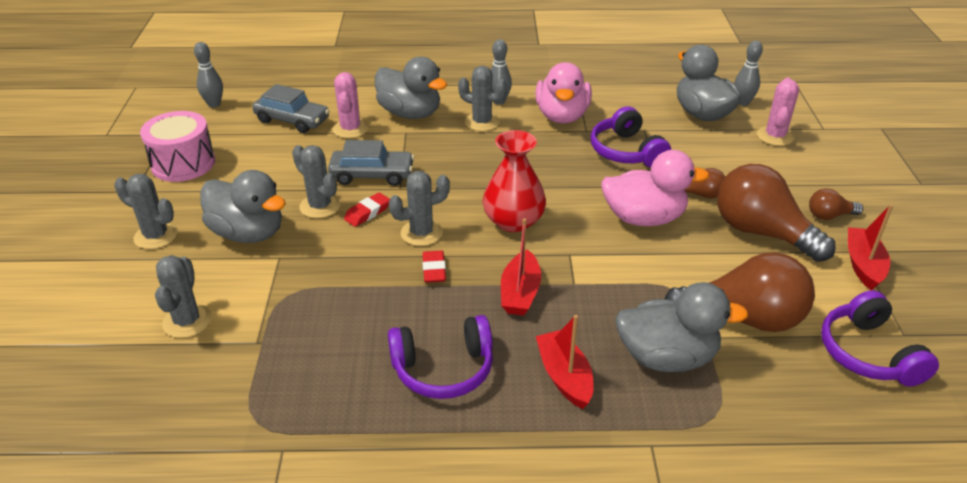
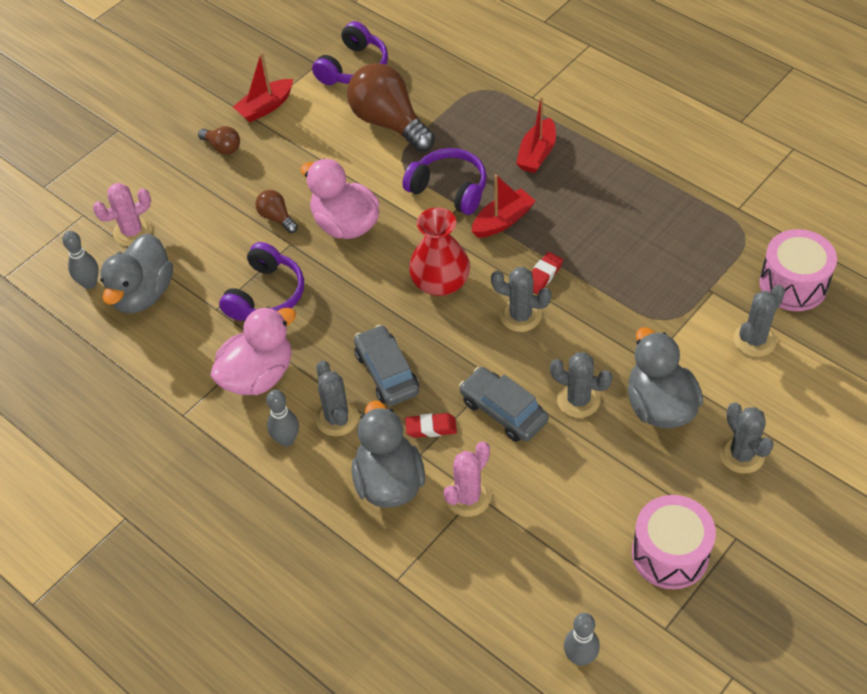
camera: 135 degrees left, 15 degrees up
grey car [252,84,330,133] -> grey car moved to [354,325,419,406]
grey cactus [292,145,340,218] -> grey cactus turned 60 degrees counterclockwise [550,352,612,418]
red eraser [344,193,390,227] -> red eraser moved to [405,413,457,438]
purple headphones [388,315,493,399] -> purple headphones moved to [403,148,487,215]
grey duck [615,282,749,372] -> none
brown light bulb [717,164,836,262] -> none
none -> pink drum [759,229,837,311]

